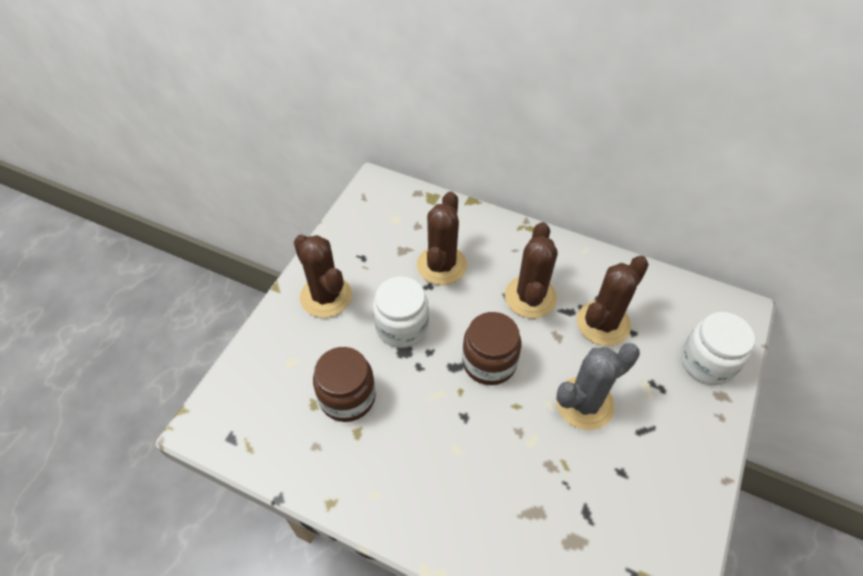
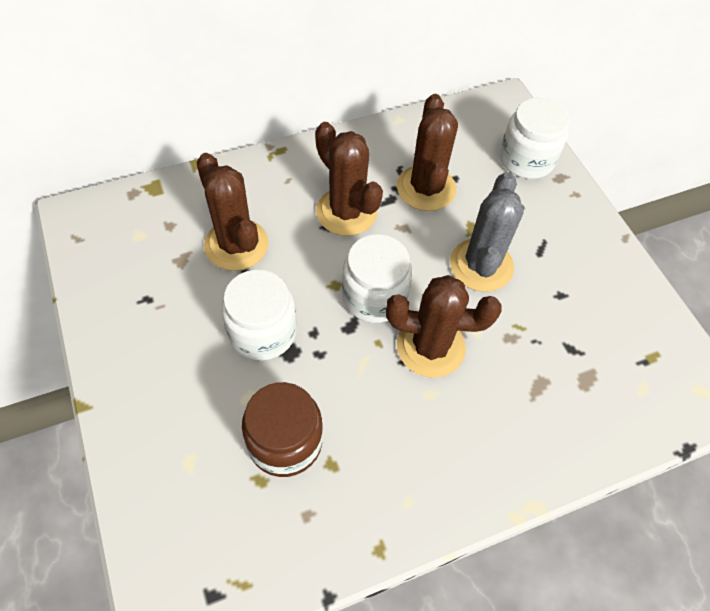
camera: 50 degrees left, 5 degrees up
brown cactus [294,235,352,318] -> brown cactus moved to [386,275,502,377]
brown jar [462,312,521,385] -> white jar [342,234,412,323]

